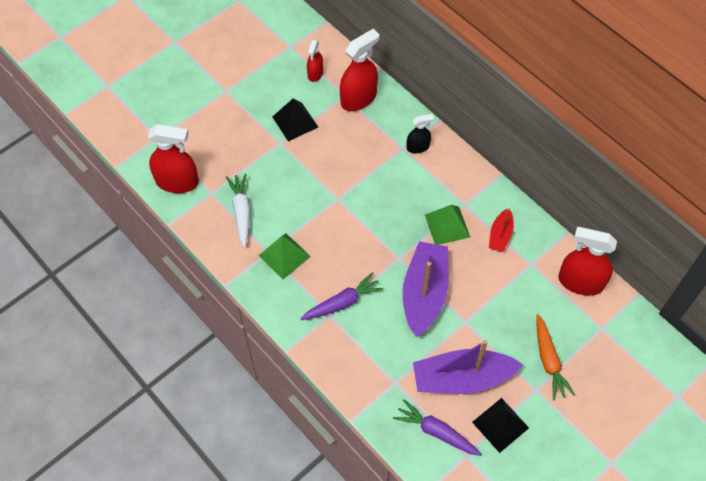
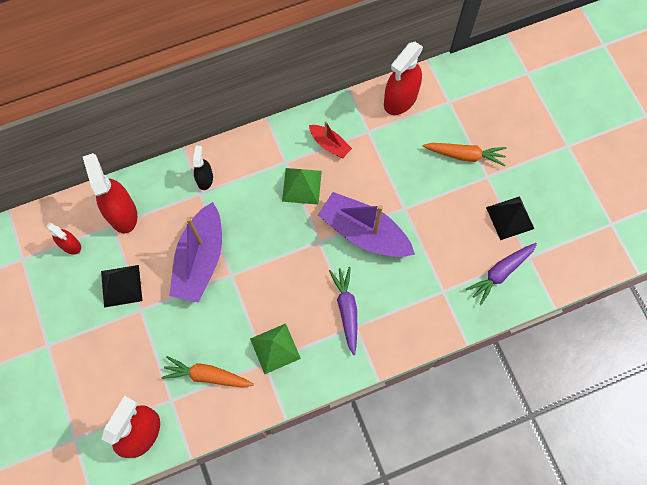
camera: 70 degrees left, 10 degrees up
white carrot [226,174,250,248] -> orange carrot [161,356,254,387]
purple boat [413,340,523,394] -> purple boat moved to [169,202,222,303]

